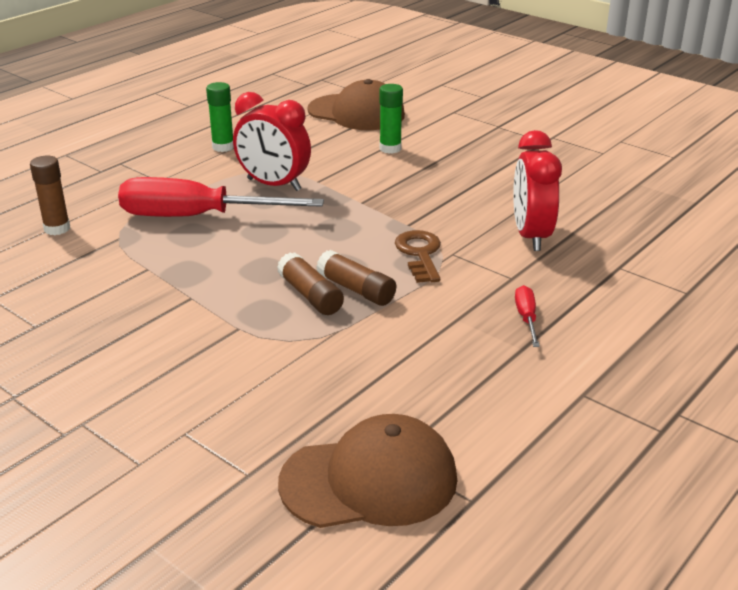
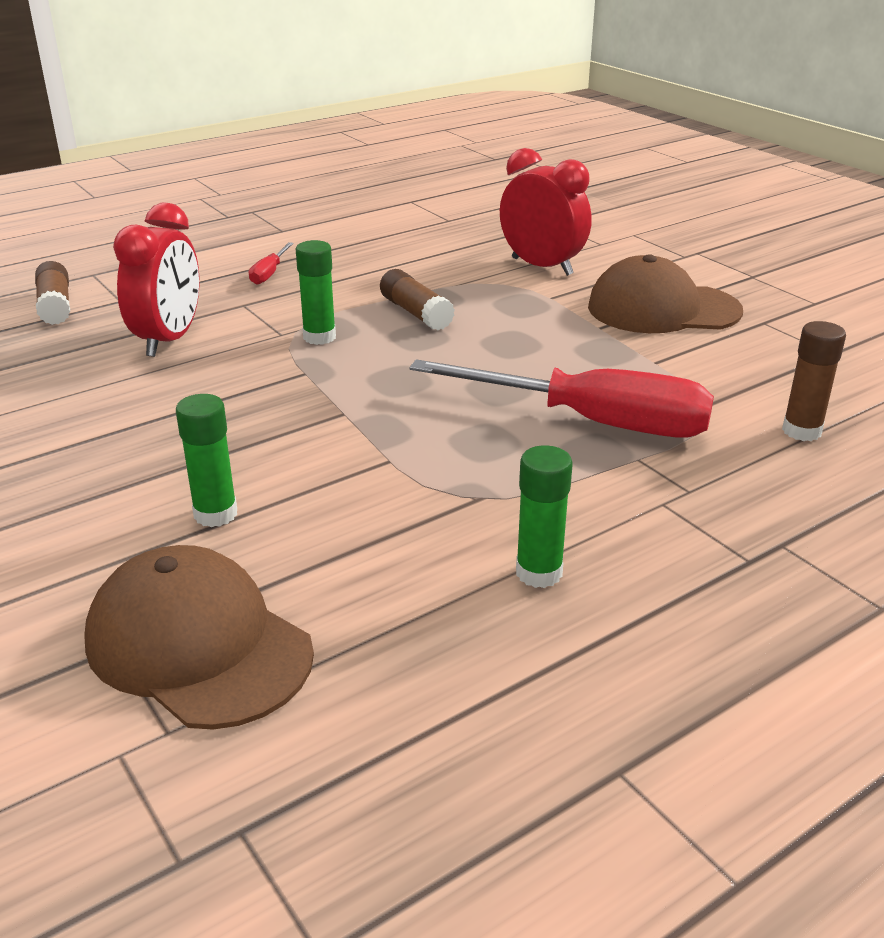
camera: 165 degrees left, 0 degrees up
red clock [233,92,311,191] -> red clock moved to [500,148,592,276]
brown glue stick [277,252,344,315] -> brown glue stick moved to [35,261,70,325]
brown cap [278,414,457,528] -> brown cap moved to [588,254,743,333]
brown key [395,230,441,283] -> green glue stick [296,240,336,345]

